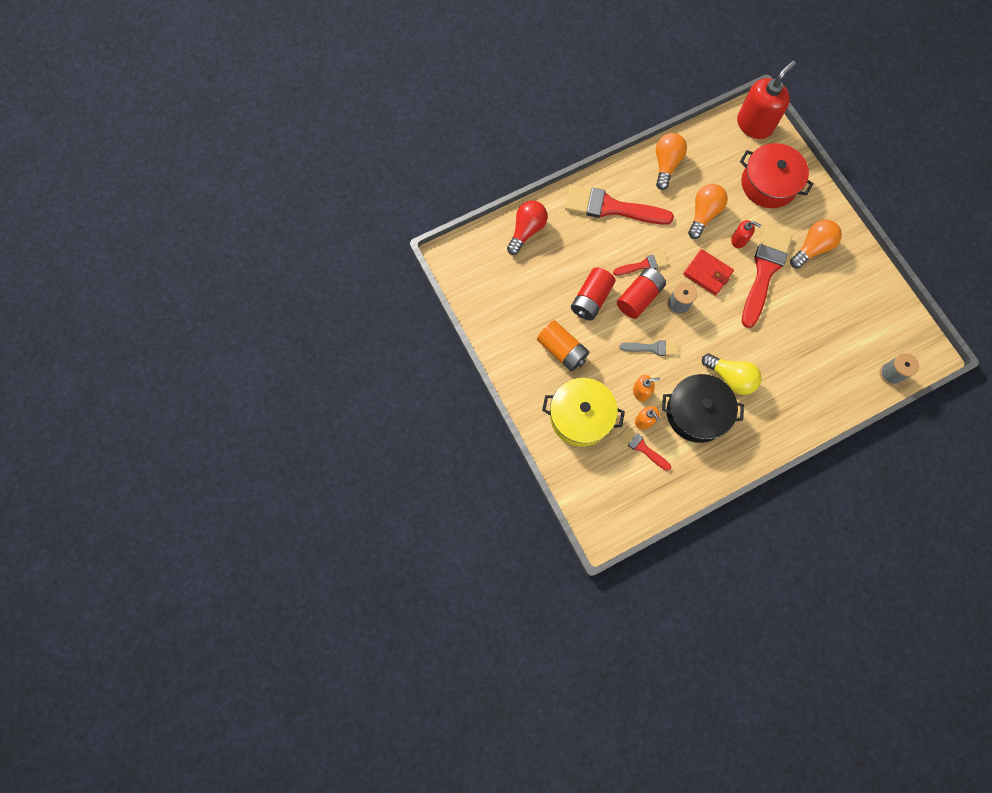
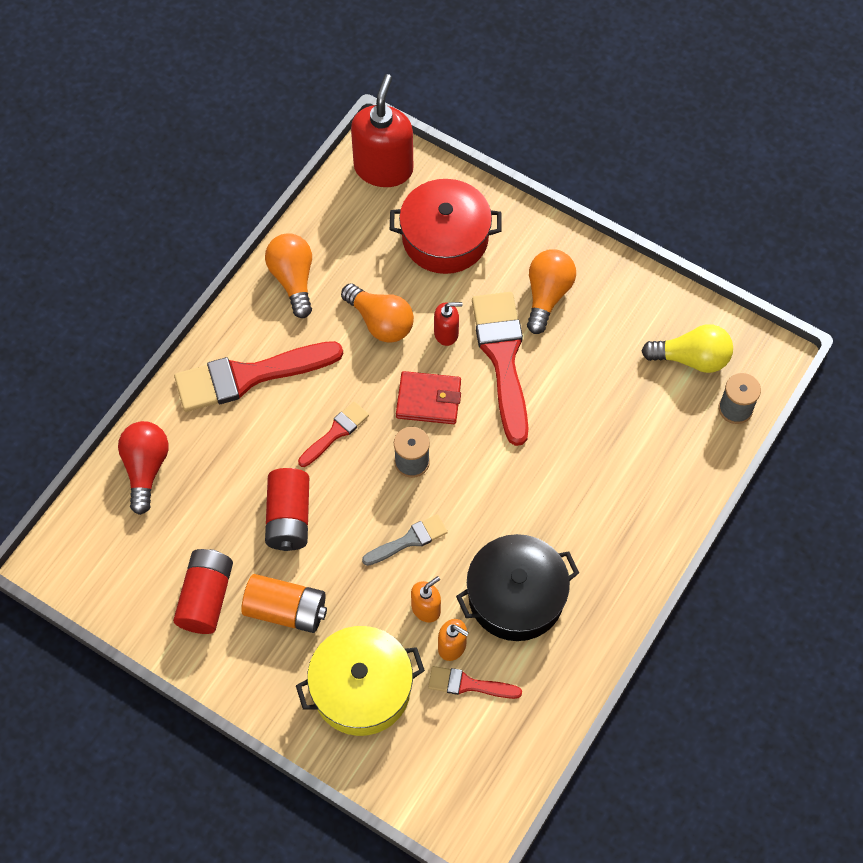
camera: 30 degrees left, 10 degrees down
red battery [617,268,666,319] -> red battery moved to [173,549,233,634]
orange light bulb [688,184,728,239] -> orange light bulb turned 135 degrees clockwise [341,283,414,343]
yellow light bulb [702,354,762,395] -> yellow light bulb moved to [642,324,733,373]

